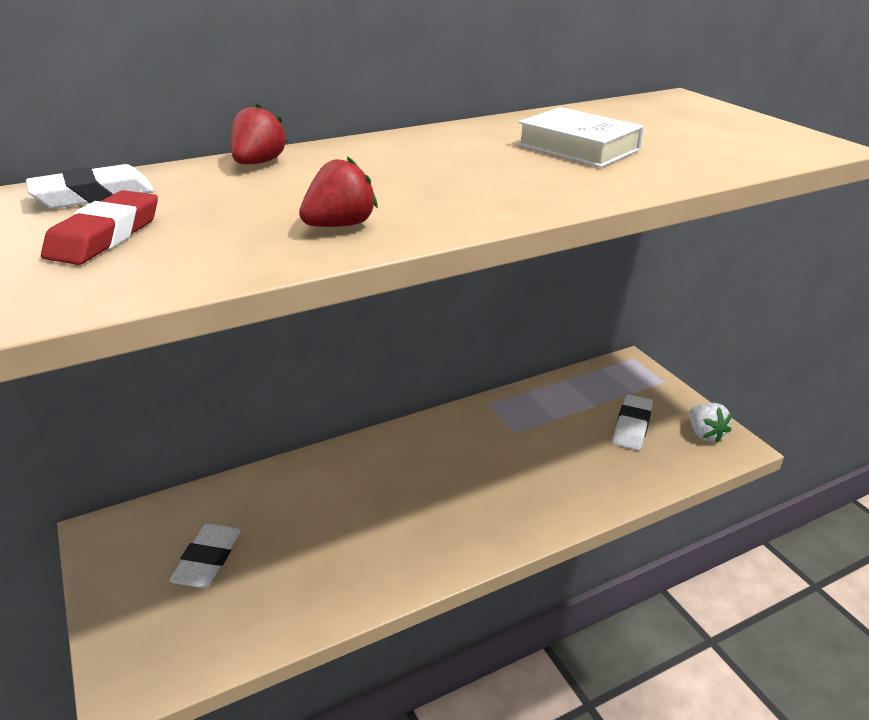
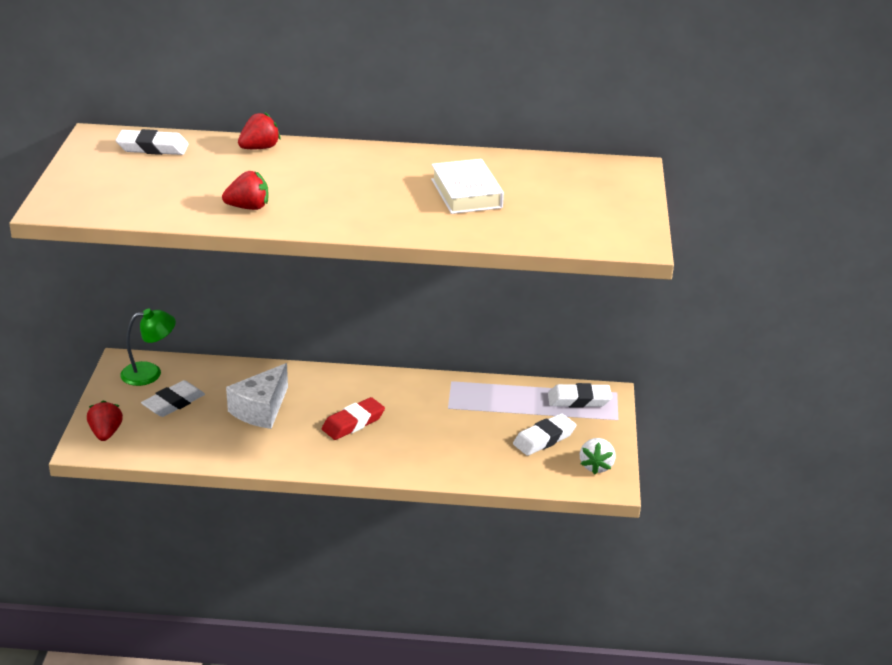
camera: 30 degrees right, 0 degrees up
red eraser [41,190,158,265] -> red eraser moved to [322,397,385,440]
none -> red strawberry [87,400,123,441]
none -> green lamp [120,309,176,386]
none -> white cheese [226,363,288,429]
none -> white eraser [548,383,612,408]

